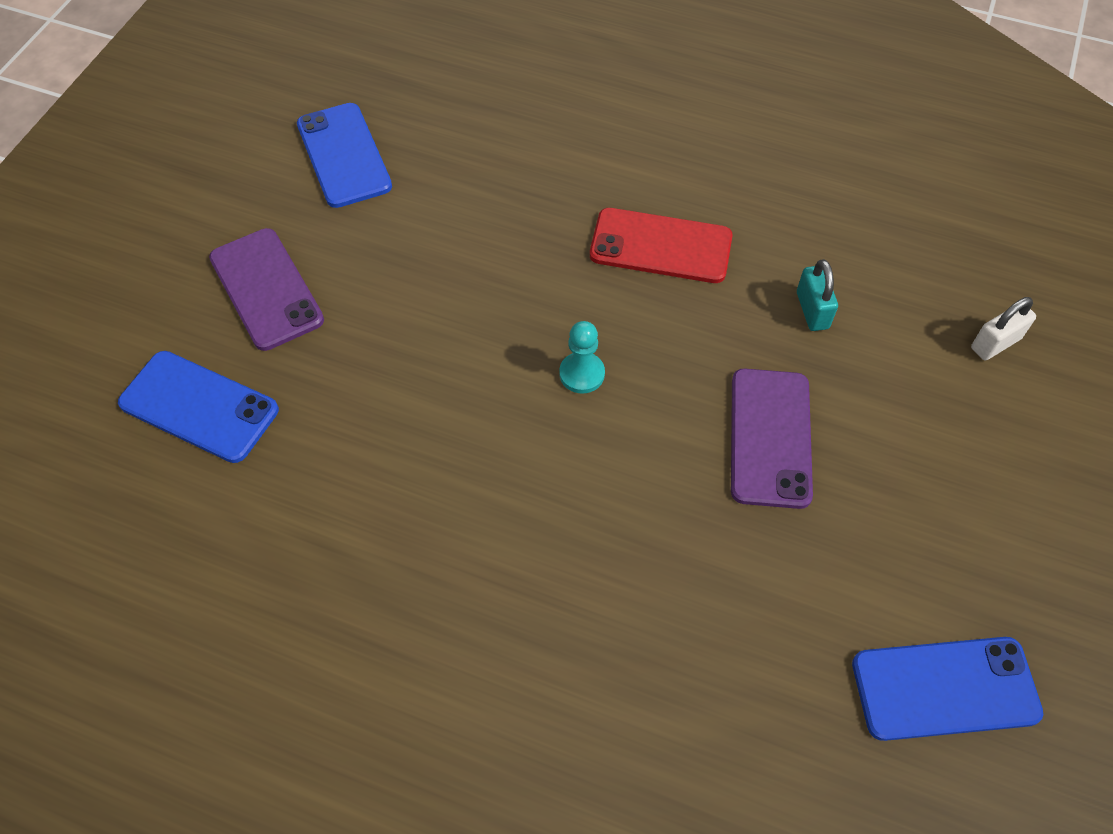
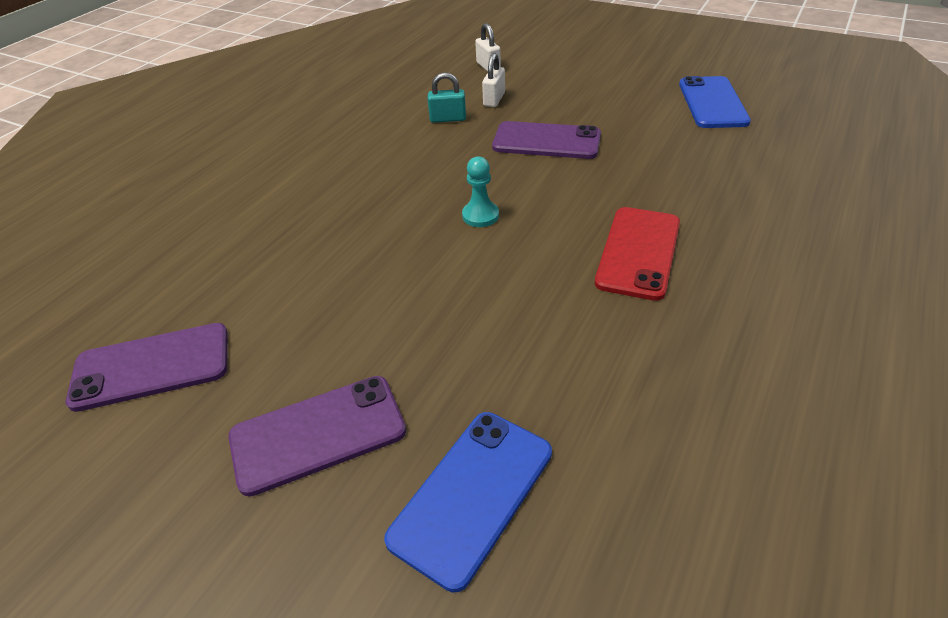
camera: 80 degrees left, 15 degrees down
blue phone [297,103,392,208] -> purple phone [66,323,228,412]
red phone [590,208,733,283] -> red phone moved to [595,207,680,301]
none -> white padlock [482,53,505,107]

